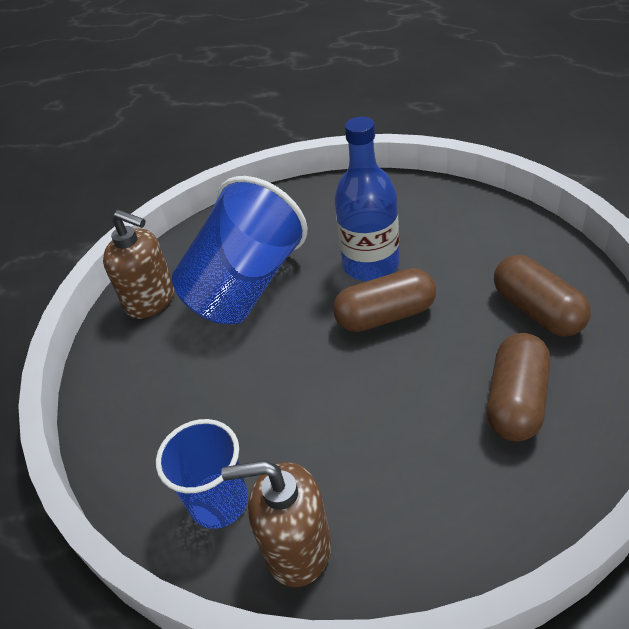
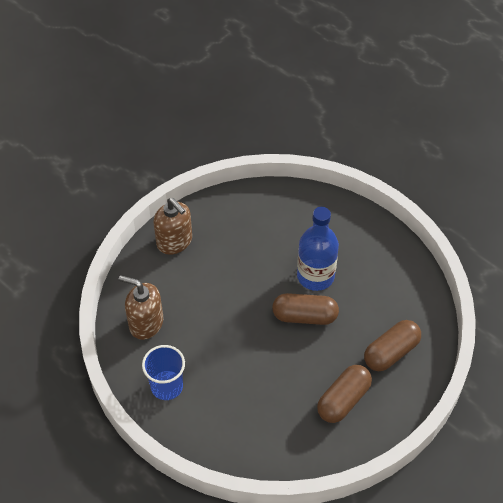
camera: 15 degrees right, 10 degrees up
blue cup [171,176,308,324] -> none
brown soap dispenser [221,460,331,587] -> brown soap dispenser moved to [119,275,163,340]
brown capsule [494,255,591,337] -> brown capsule turned 60 degrees clockwise [364,320,421,371]

